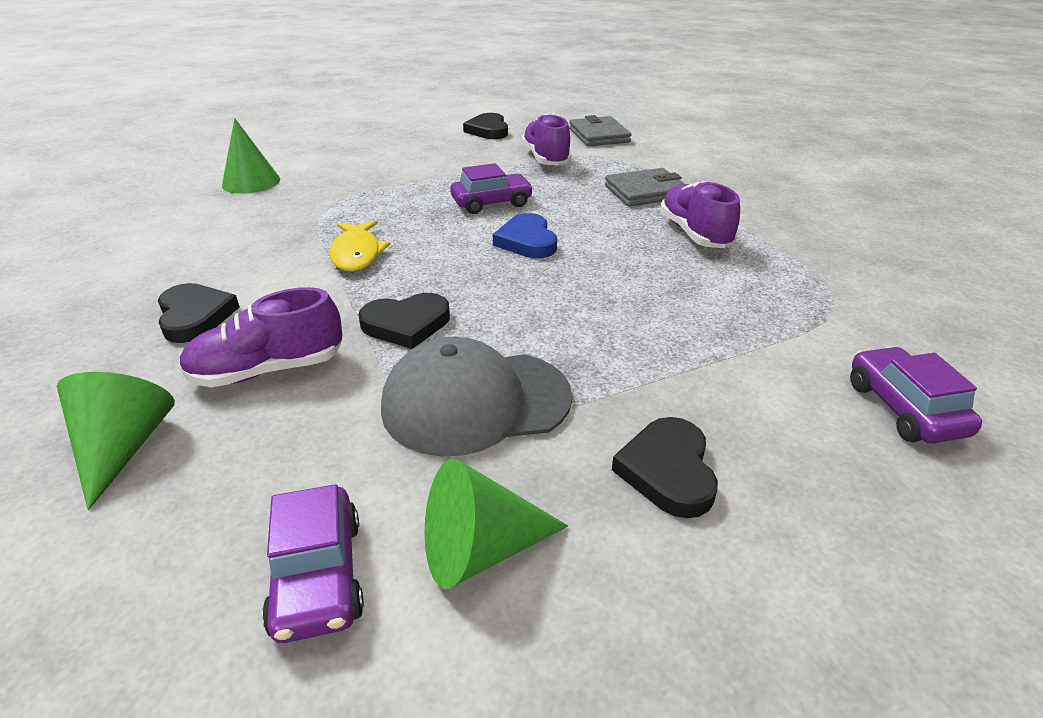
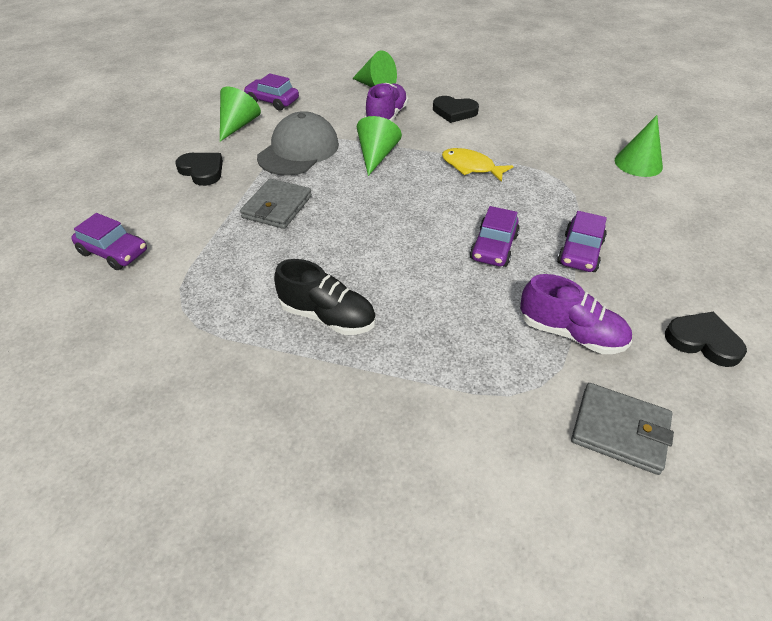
camera: 130 degrees right, 10 degrees up
black heart [358,293,450,349] -> green cone [357,116,402,176]
blue heart [493,213,557,258] -> none
grey wallet [605,168,685,207] -> grey wallet moved to [240,179,312,229]
purple shoe [660,181,740,248] -> black shoe [274,259,376,335]
none -> purple car [557,211,607,272]

